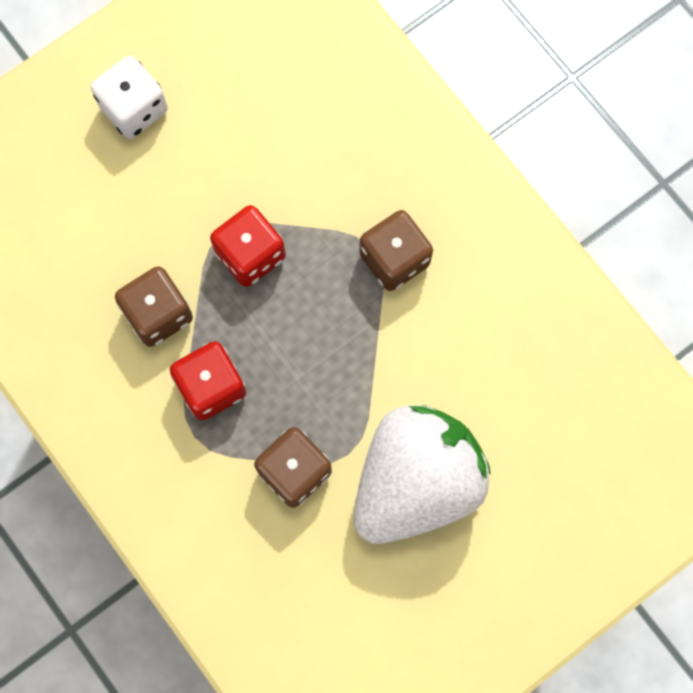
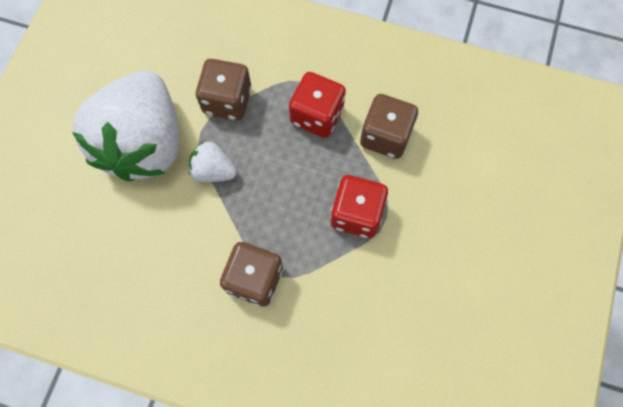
camera: 145 degrees right, 5 degrees down
white dice [91,56,168,139] -> none
none -> white strawberry [189,141,237,182]

